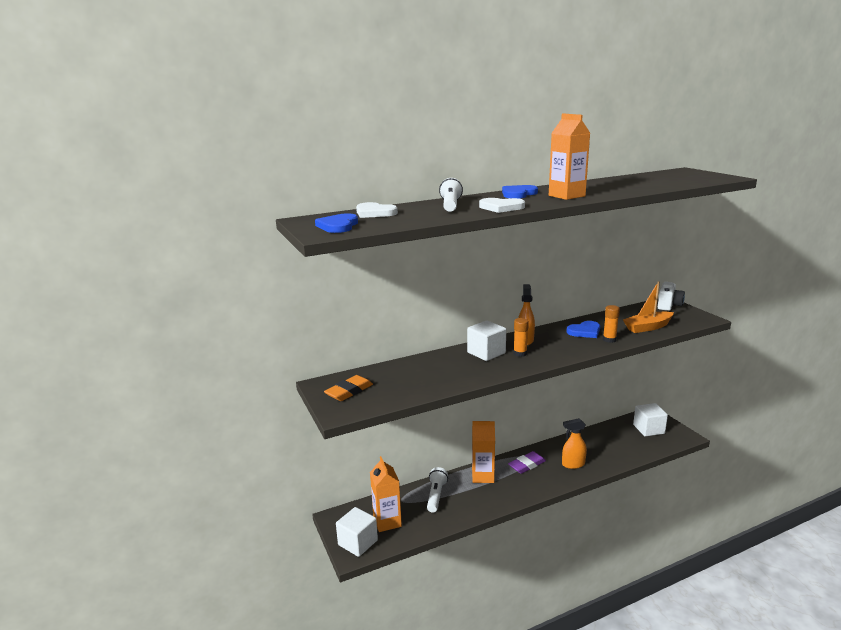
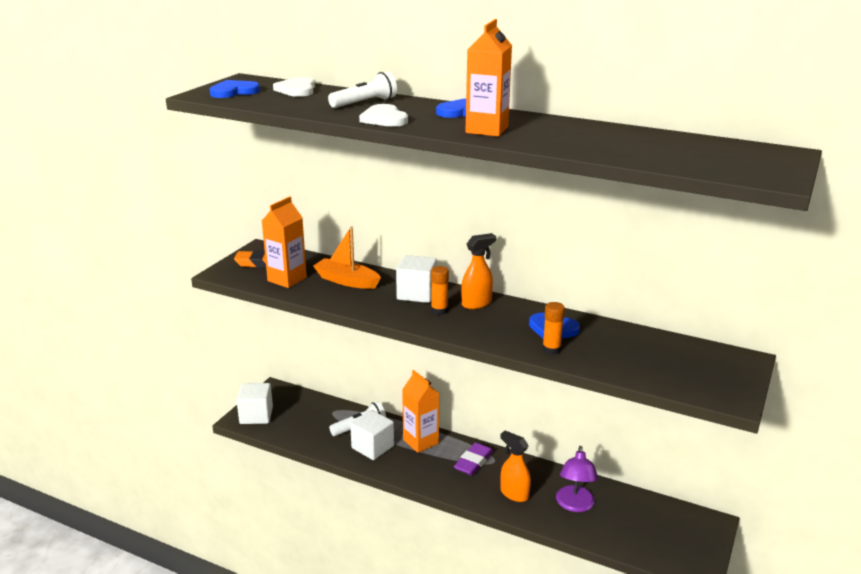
camera: 50 degrees right, 5 degrees up
orange carton [370,456,402,532] -> orange carton moved to [262,196,307,288]
purple eraser [508,451,546,474] -> purple eraser turned 75 degrees counterclockwise [454,442,493,475]
orange boat [623,281,674,333] -> orange boat moved to [313,226,381,289]
white cube [633,403,668,436] -> white cube moved to [350,410,394,460]
white camera [658,282,685,311] -> none
none -> purple lamp [556,446,598,512]

